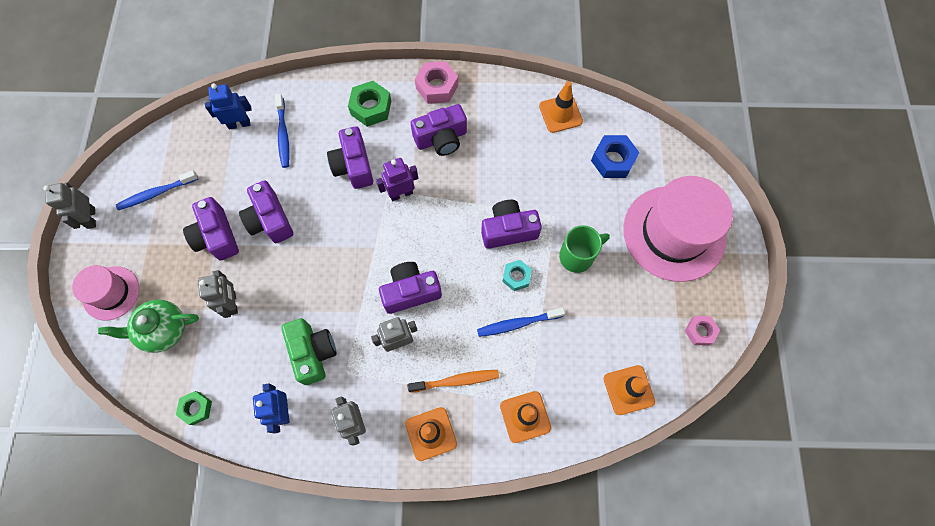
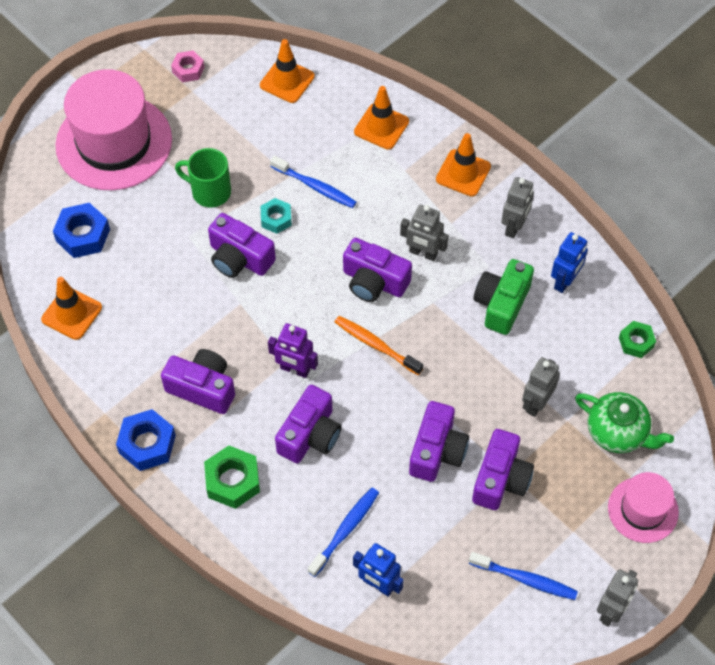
camera: 135 degrees left, 10 degrees down
orange toothbrush [407,370,499,393] -> orange toothbrush moved to [335,316,423,375]
pink nut [415,61,458,104] -> blue nut [116,409,176,471]

